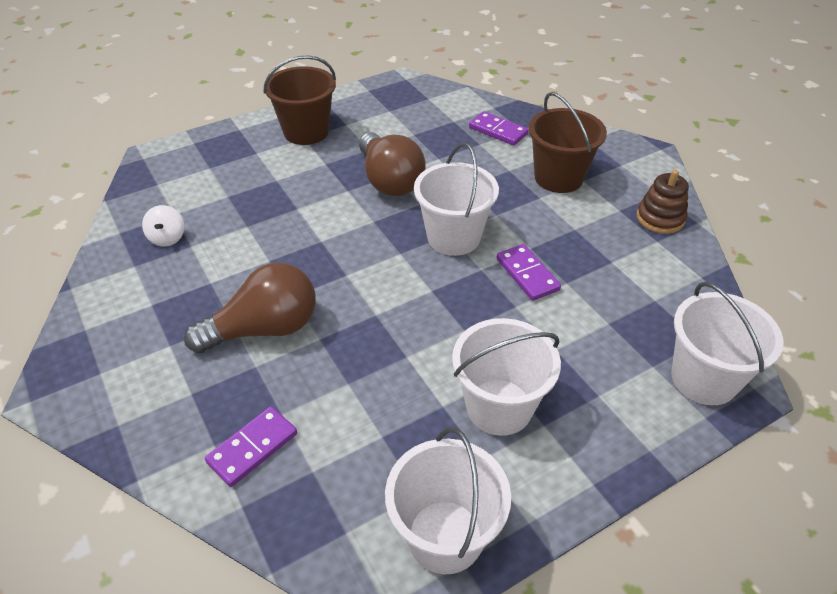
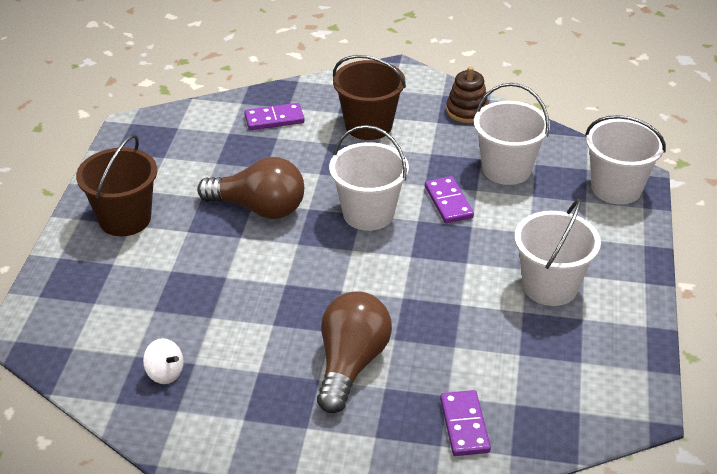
camera: 50 degrees left, 5 degrees down
white bucket [385,427,511,574] -> white bucket moved to [474,83,550,185]
purple domino [496,244,561,301] -> purple domino turned 60 degrees clockwise [425,176,474,223]

